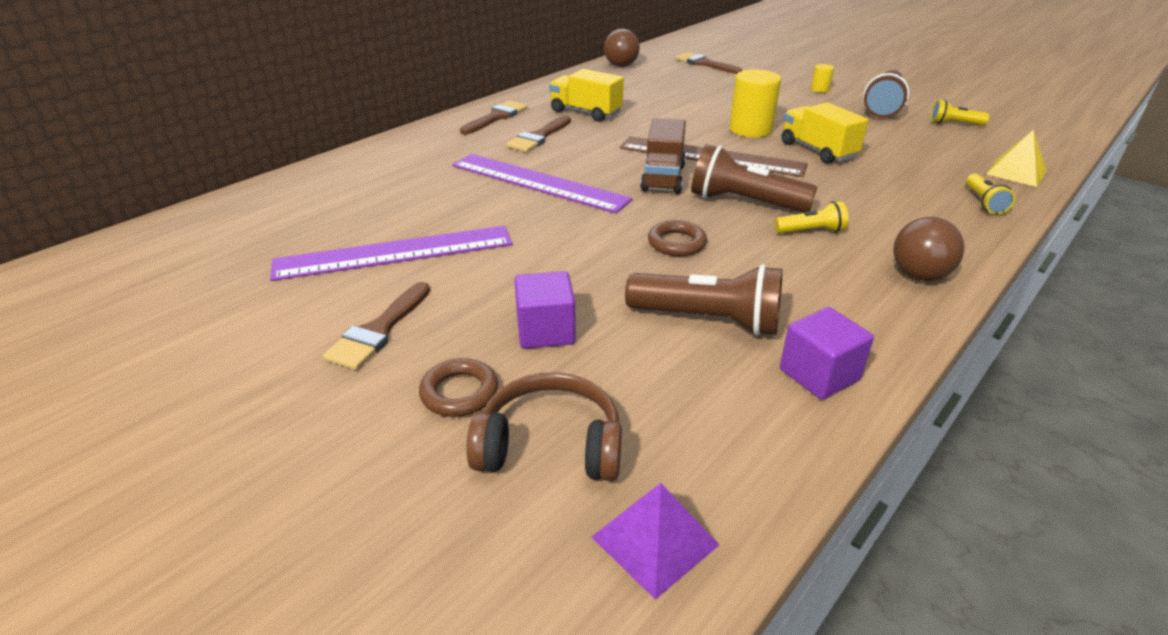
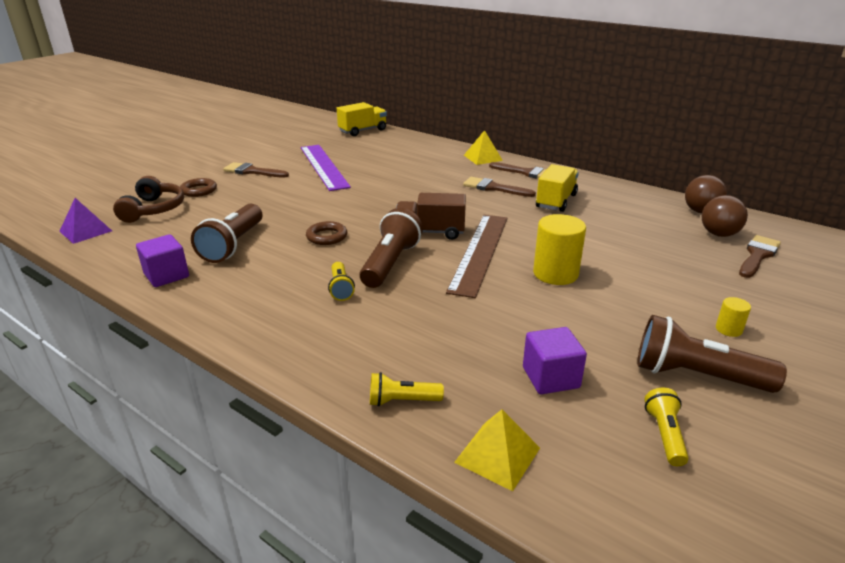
camera: 85 degrees right, 5 degrees down
purple ruler [452,154,633,213] -> none
purple cube [514,271,576,349] -> purple cube moved to [523,327,587,394]
yellow truck [781,102,868,164] -> yellow truck moved to [337,102,387,136]
brown ball [893,217,965,281] -> brown ball moved to [702,195,748,237]
none -> yellow pyramid [464,130,503,165]

